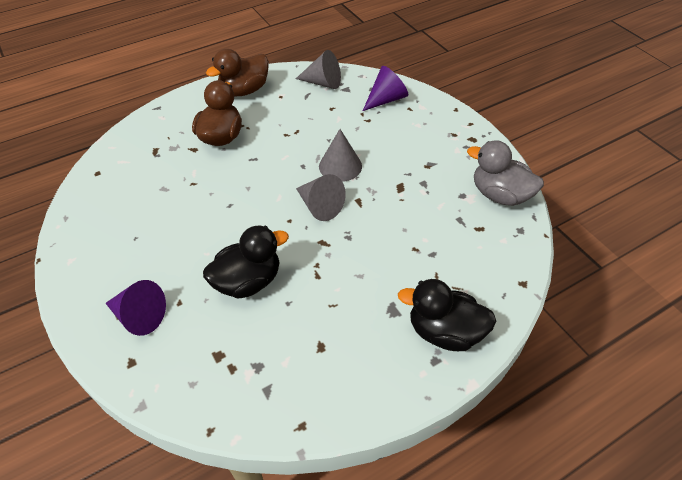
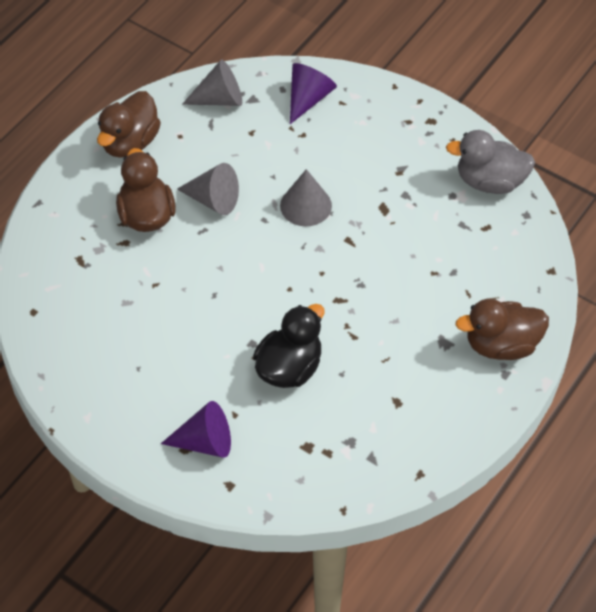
camera: 25 degrees left, 5 degrees up
grey cone [296,174,346,221] -> grey cone moved to [177,163,239,215]
black duck [398,279,496,351] -> brown duck [455,299,549,360]

